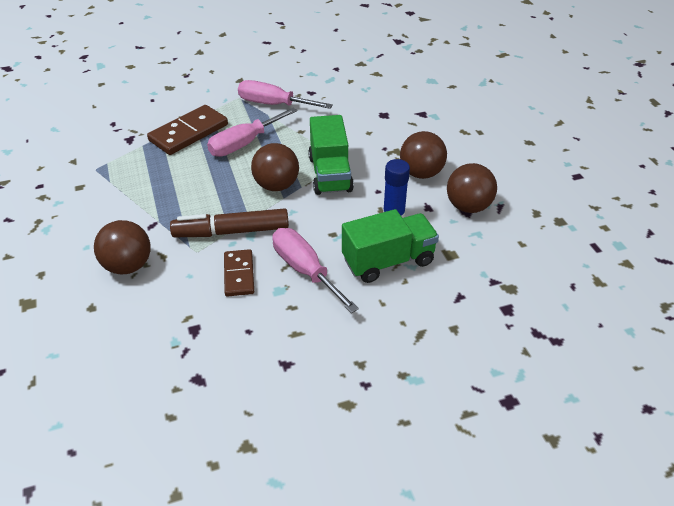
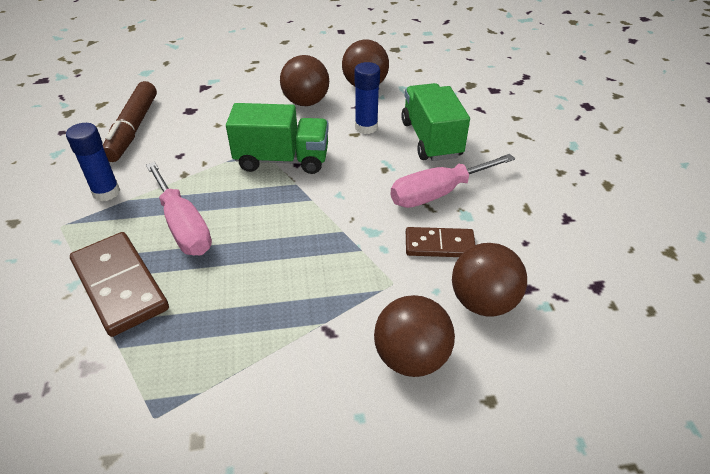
camera: 80 degrees left, 0 degrees up
brown marker [170,208,289,237] -> brown marker moved to [103,81,157,162]
pink screwdriver [238,80,333,109] -> blue glue stick [66,123,120,201]
brown ball [251,143,299,191] -> brown ball moved to [452,243,527,316]

